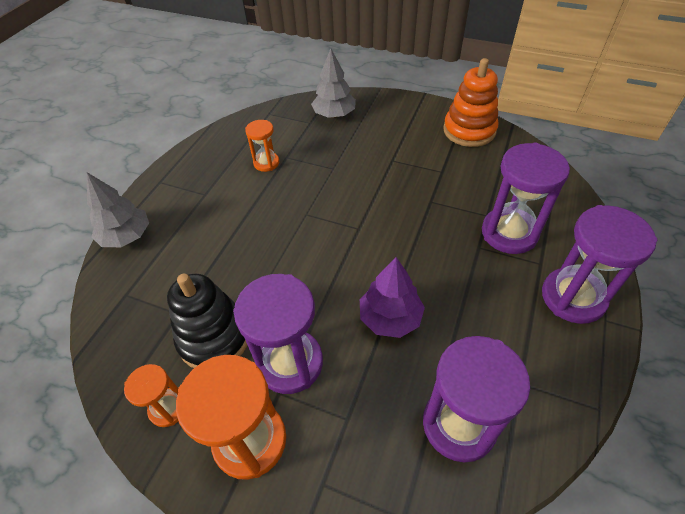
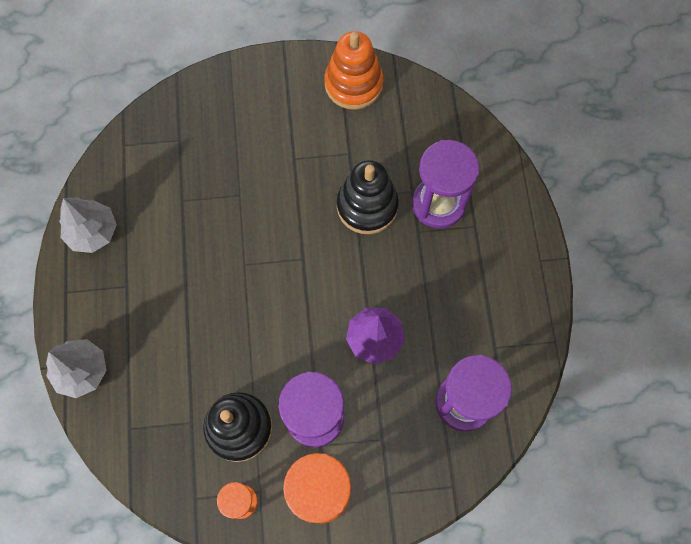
camera: 30 degrees left, 20 degrees up
orange hourglass [245,120,279,172] -> none
grey tree [311,48,356,118] -> grey tree moved to [59,198,117,253]
purple hourglass [542,205,657,324] -> none
none -> black stacking toy [337,160,399,234]

